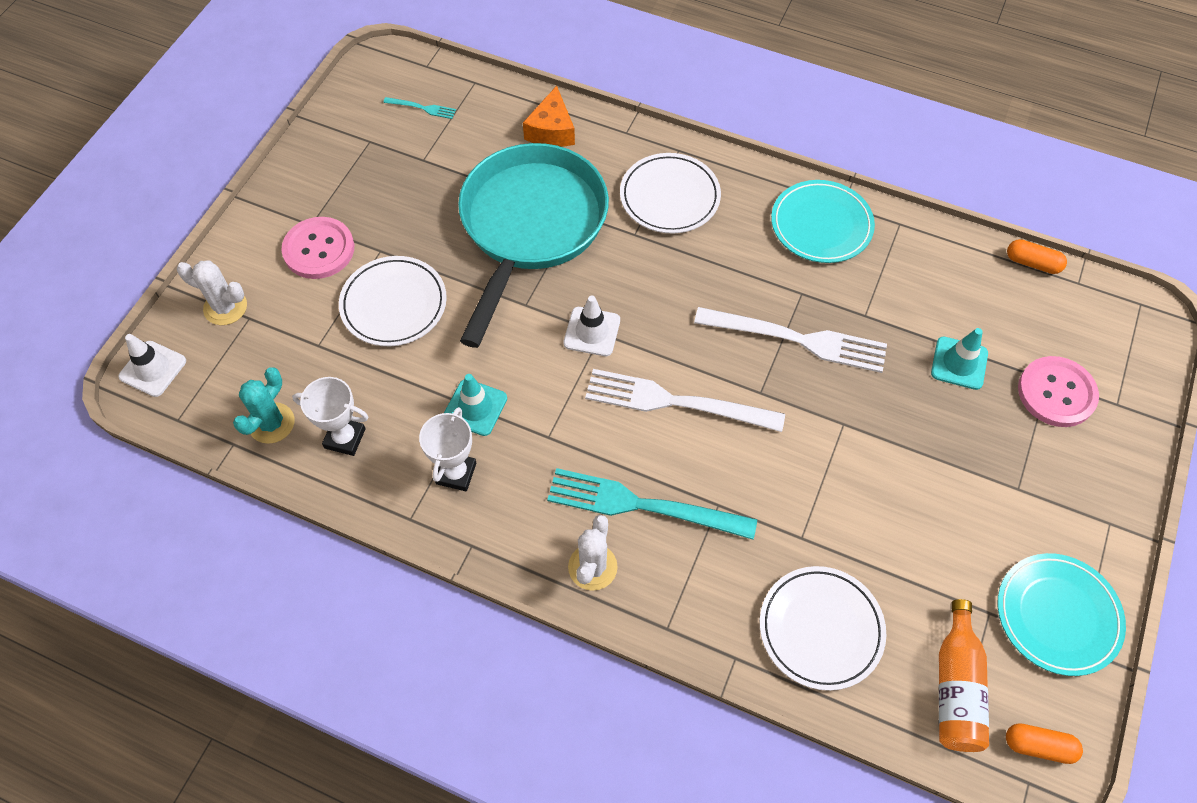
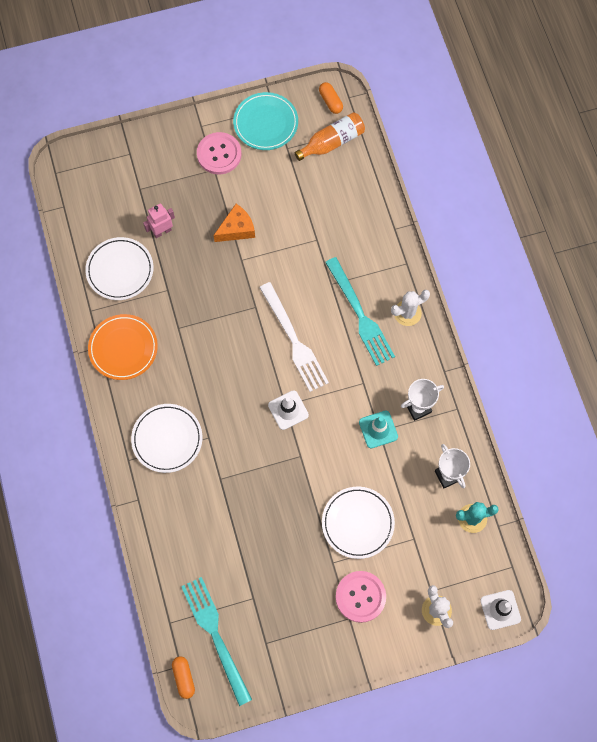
camera: 130 degrees left, 10 degrees up
turquoise fork [383,97,456,119] -> turquoise fork [181,577,252,706], size x2.29
turquoise pan [458,143,609,348] -> none
orange cheese [523,86,575,147] -> orange cheese moved to [214,204,255,242]
white fork [694,307,887,373] -> none
white plate [760,566,886,691] -> white plate moved to [85,237,154,300]
turquoise plate [771,180,875,263] -> orange plate [88,314,158,380]
turquoise traffic cone [931,328,988,390] -> pink robot [143,203,175,238]
orange capsule [1007,239,1067,274] -> orange capsule moved to [172,656,195,699]
pink button [1018,356,1099,427] -> pink button moved to [197,132,242,174]

